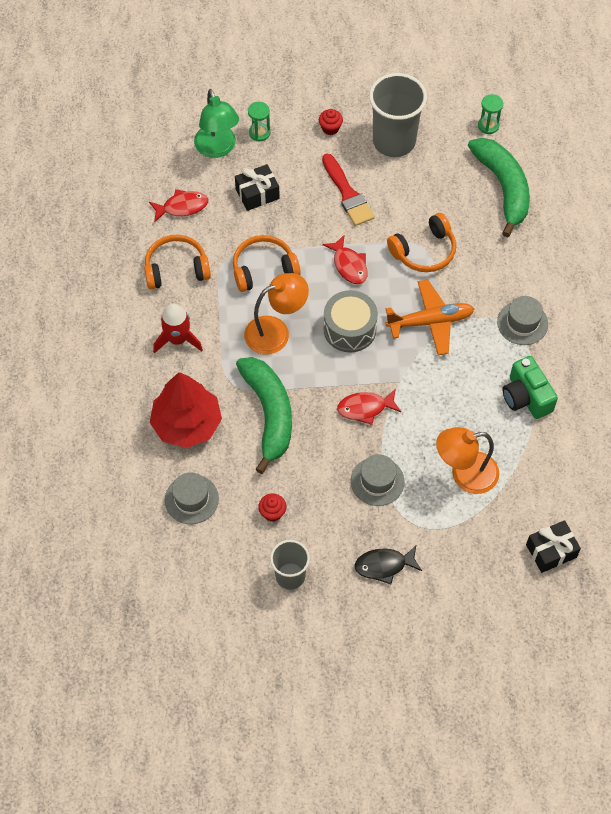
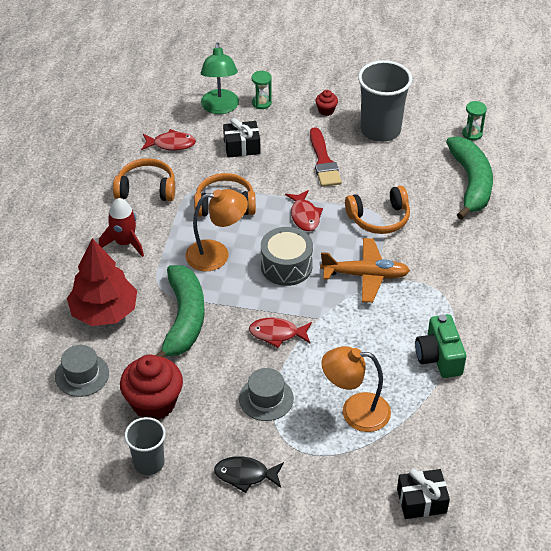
camera: 15 degrees right, 15 degrees down
red cupcake [258,494,287,522] -> red cupcake [120,355,183,420], size x2.19
grey hat [497,296,548,345] -> none

